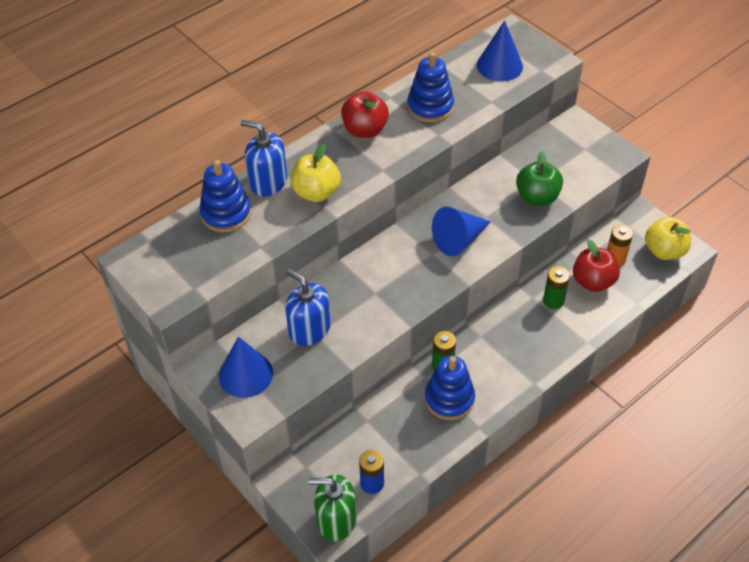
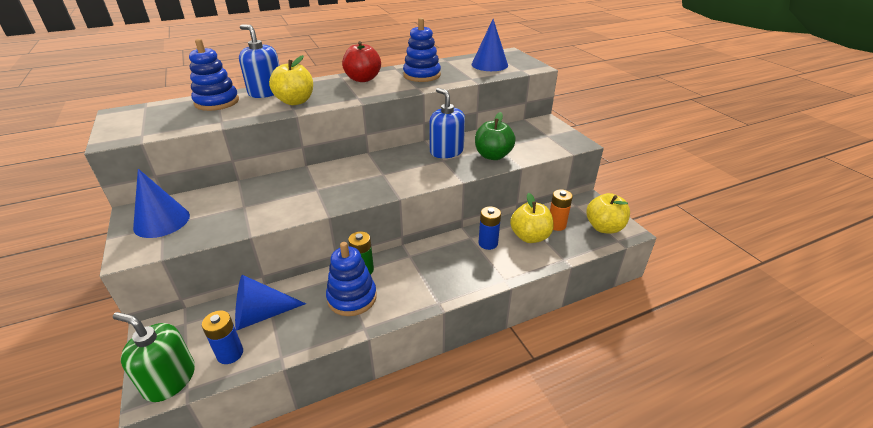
camera: 15 degrees right, 15 degrees down
blue soap dispenser [285,269,331,346] -> blue soap dispenser moved to [429,88,465,158]
blue cone [432,207,491,256] -> blue cone moved to [235,275,306,331]
green battery [543,266,570,309] -> blue battery [479,206,501,250]
red apple [573,239,620,292] -> yellow apple [510,193,554,243]

